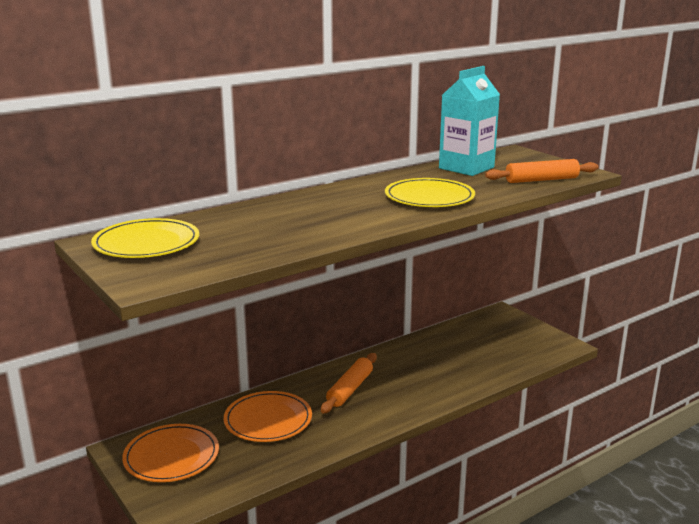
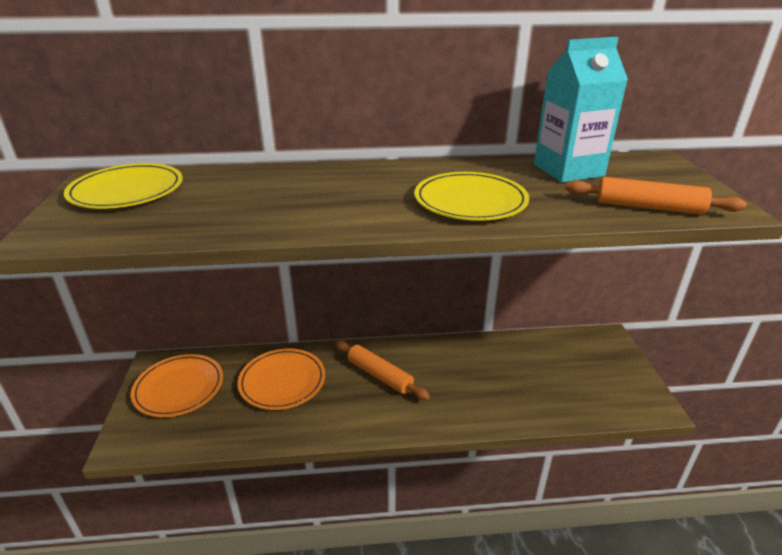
camera: 30 degrees right, 10 degrees up
orange rolling pin [321,353,377,413] -> orange rolling pin turned 75 degrees clockwise [335,340,430,400]

